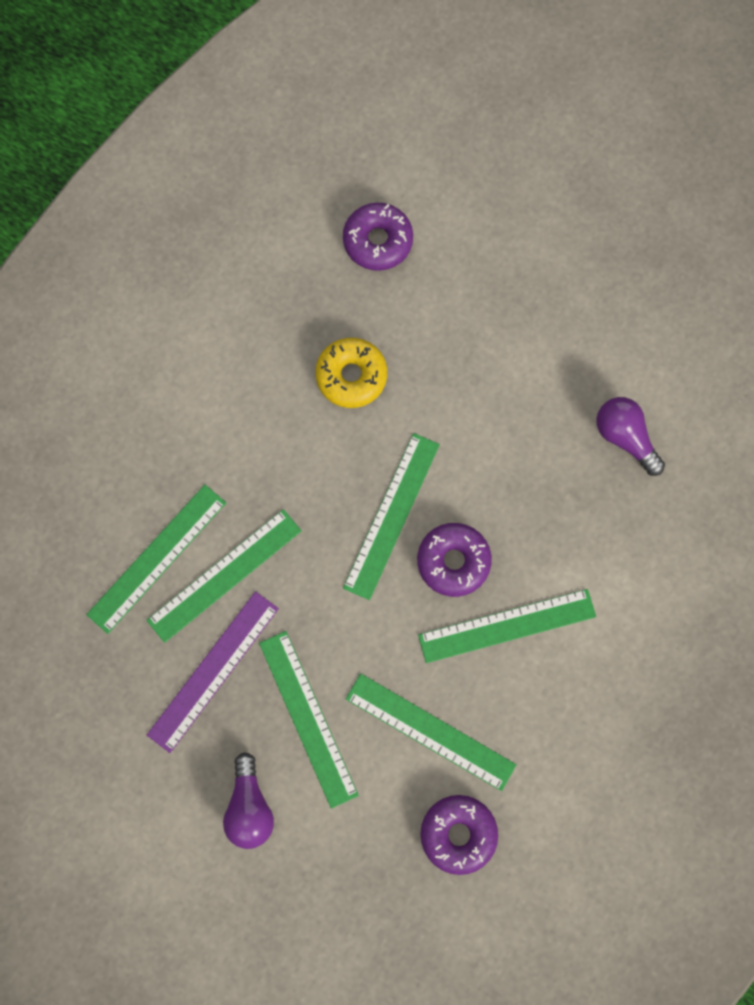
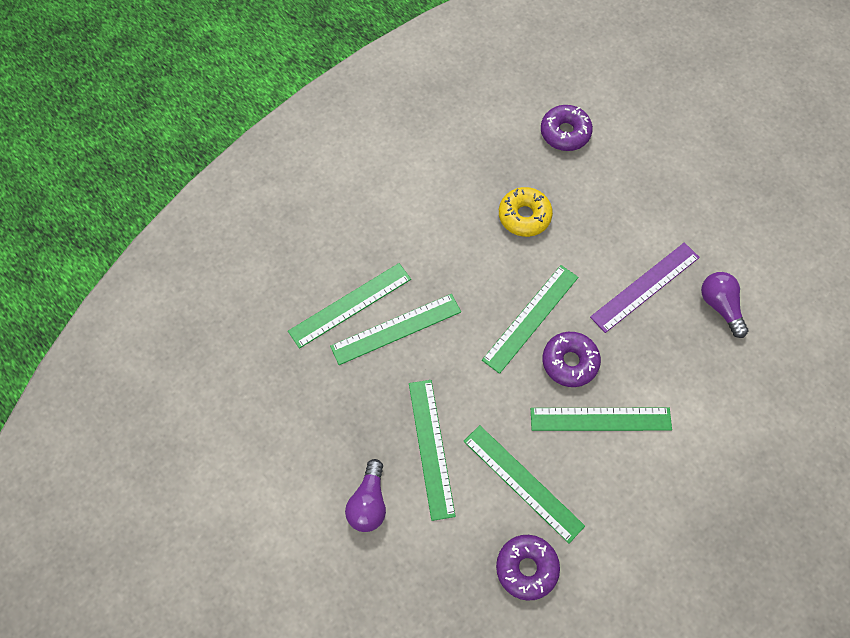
camera: 15 degrees right, 10 degrees down
purple ruler [147,591,279,753] -> purple ruler moved to [590,242,700,333]

